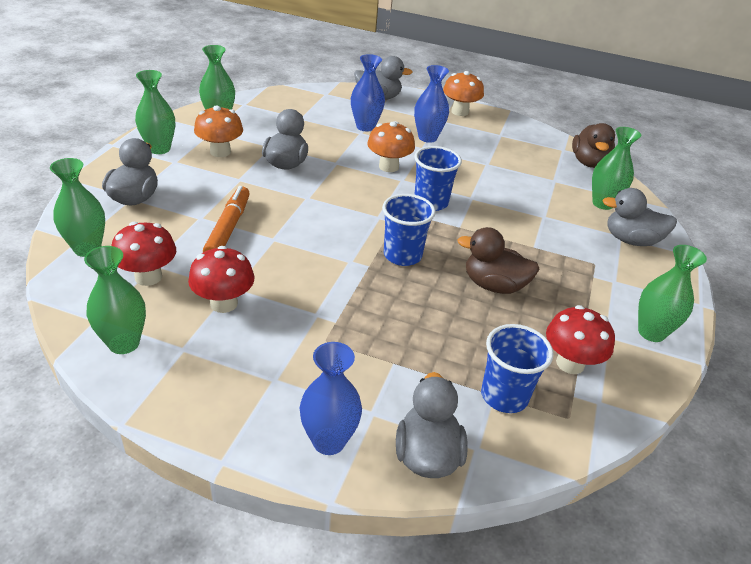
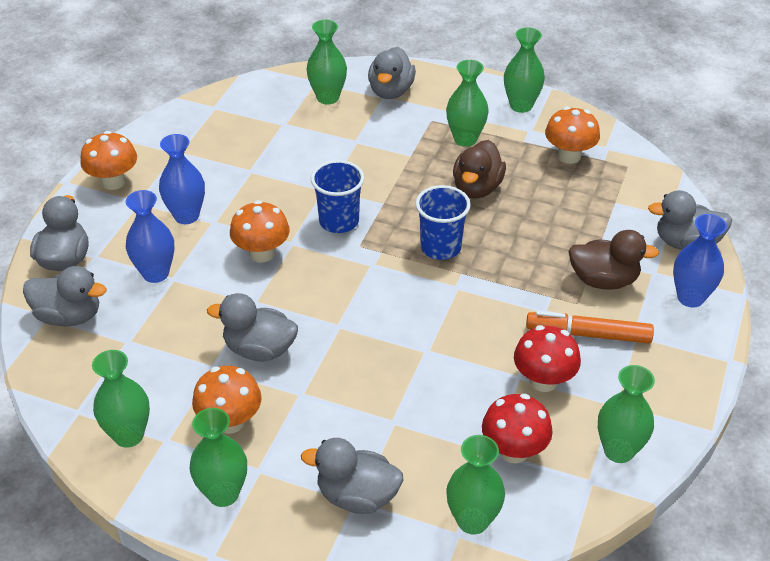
camera: 85 degrees left, 5 degrees up
orange marker [203,186,250,252] -> orange marker moved to [526,311,654,344]
blue cup [481,324,553,413] -> none
red mushroom [546,305,615,374] -> orange mushroom [545,107,600,164]
brown duck [572,123,615,168] -> brown duck moved to [569,230,659,290]
none -> grey duck [23,266,107,326]
none -> green vase [446,60,489,147]

